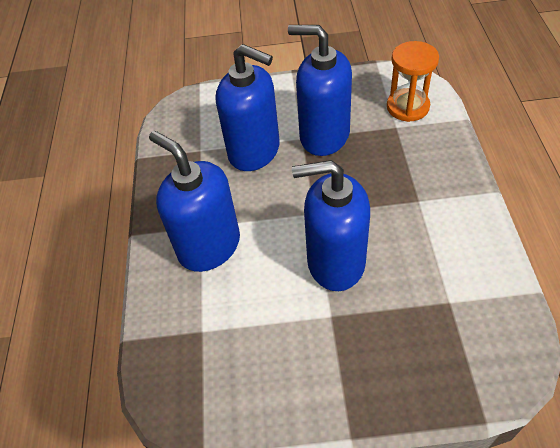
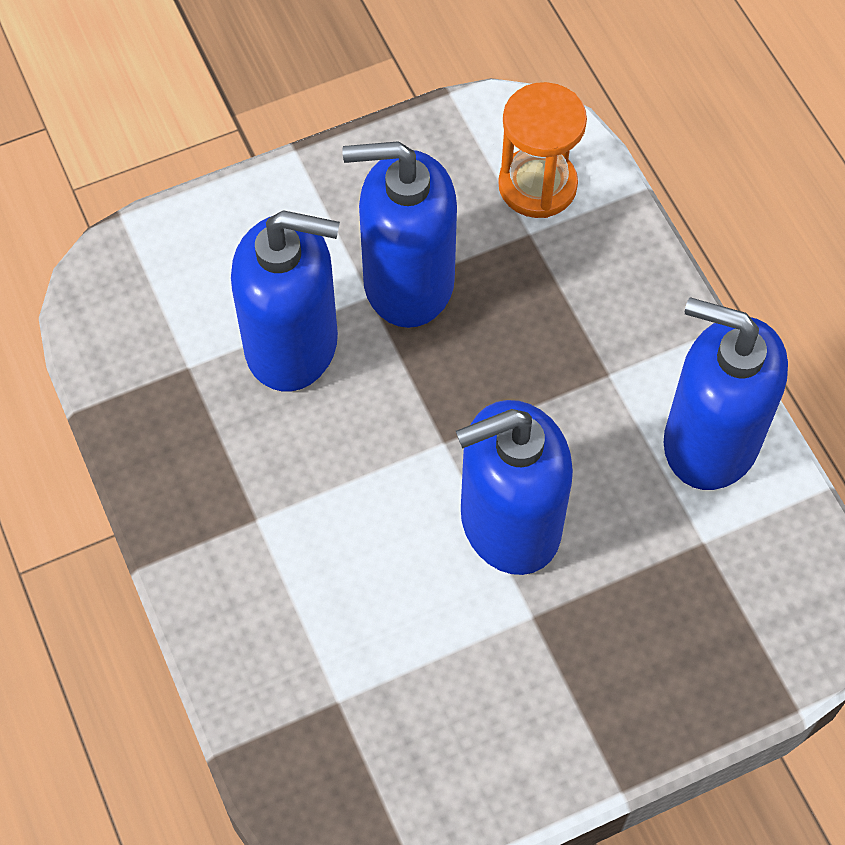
camera: 25 degrees left, 10 degrees up
blue soap dispenser [149,131,240,272] -> blue soap dispenser moved to [663,297,788,490]

